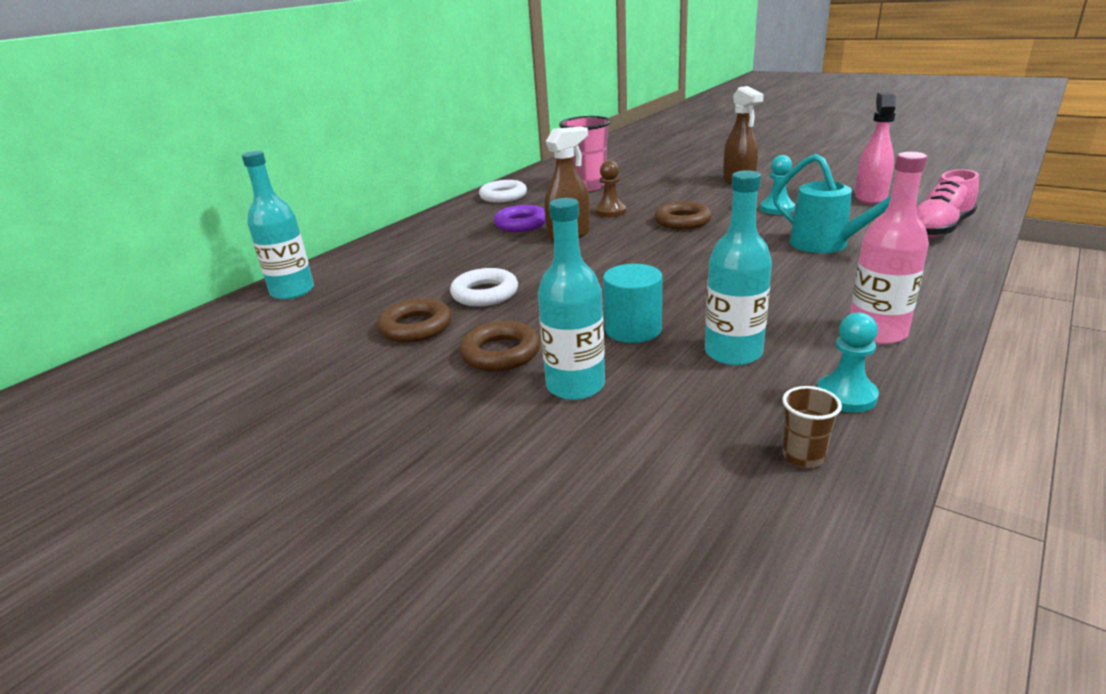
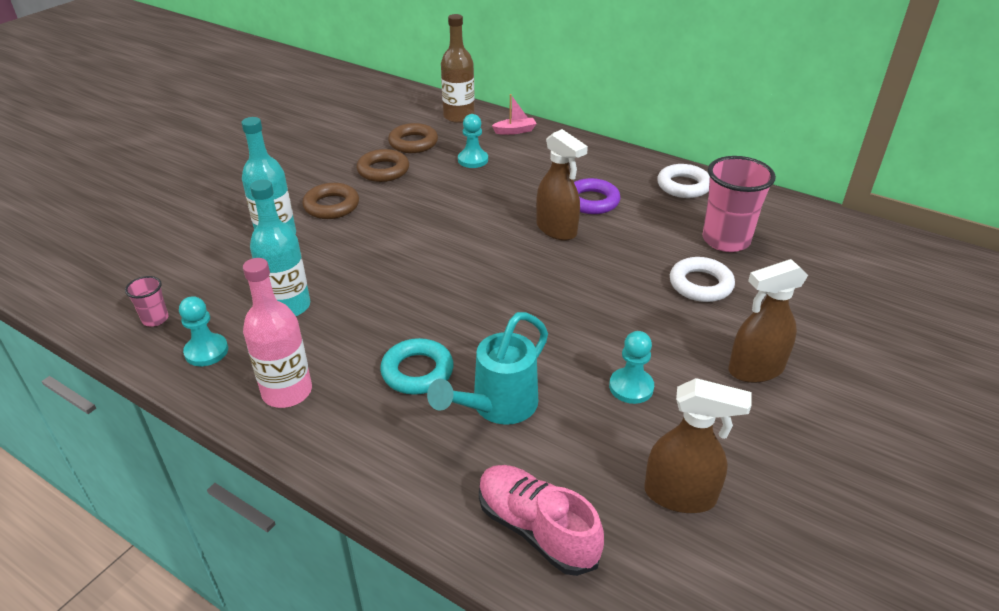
camera: 85 degrees right, 10 degrees up
turquoise bottle [242,151,314,300] -> brown bottle [441,14,475,123]
white ring [450,268,518,307] -> white ring moved to [670,257,735,302]
brown pawn [595,160,626,217] -> none
turquoise cylinder [603,264,663,343] -> none
brown ring [654,201,712,229] -> brown ring moved to [388,123,438,153]
brown cup [782,386,842,468] -> pink cup [125,276,169,327]
pink spray bottle [855,92,896,204] -> brown spray bottle [644,378,752,513]
none -> turquoise ring [380,338,454,395]
none -> turquoise pawn [458,114,488,168]
none -> pink boat [492,94,537,135]

